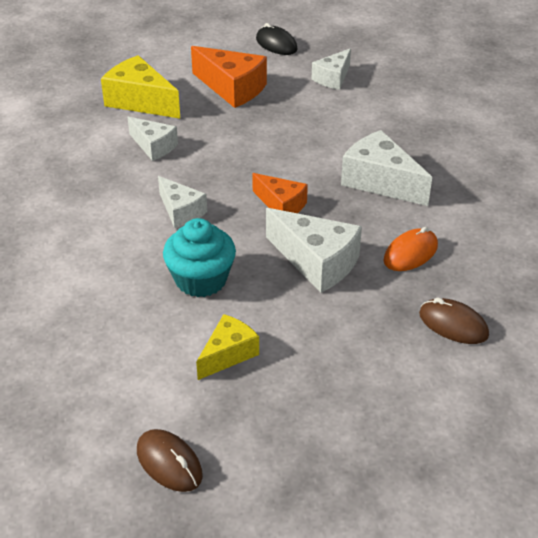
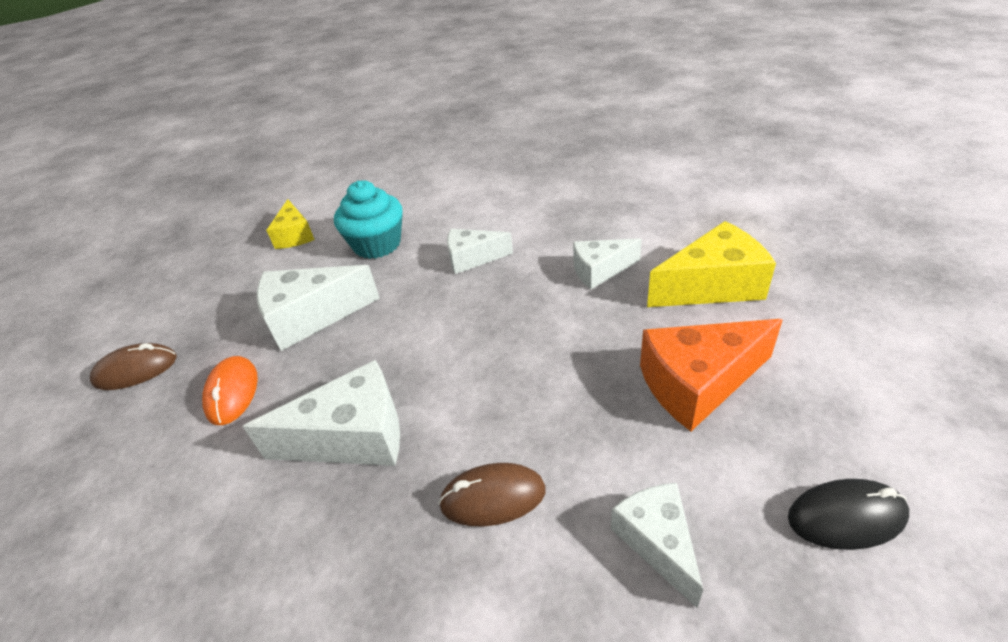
camera: 130 degrees right, 0 degrees up
brown mouse [137,429,203,492] -> brown mouse moved to [438,463,546,527]
orange cheese [252,173,308,213] -> none

